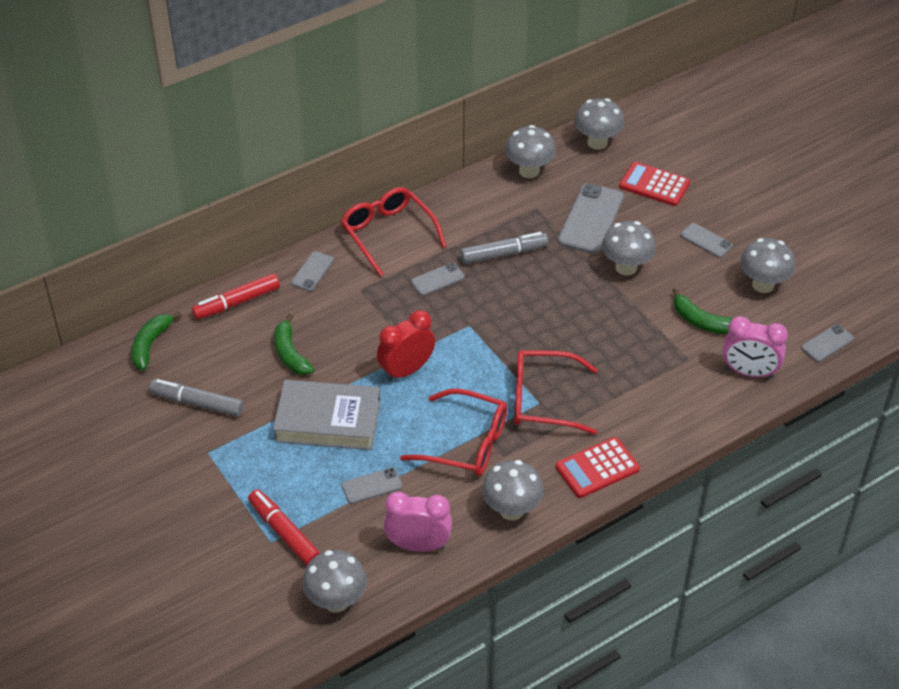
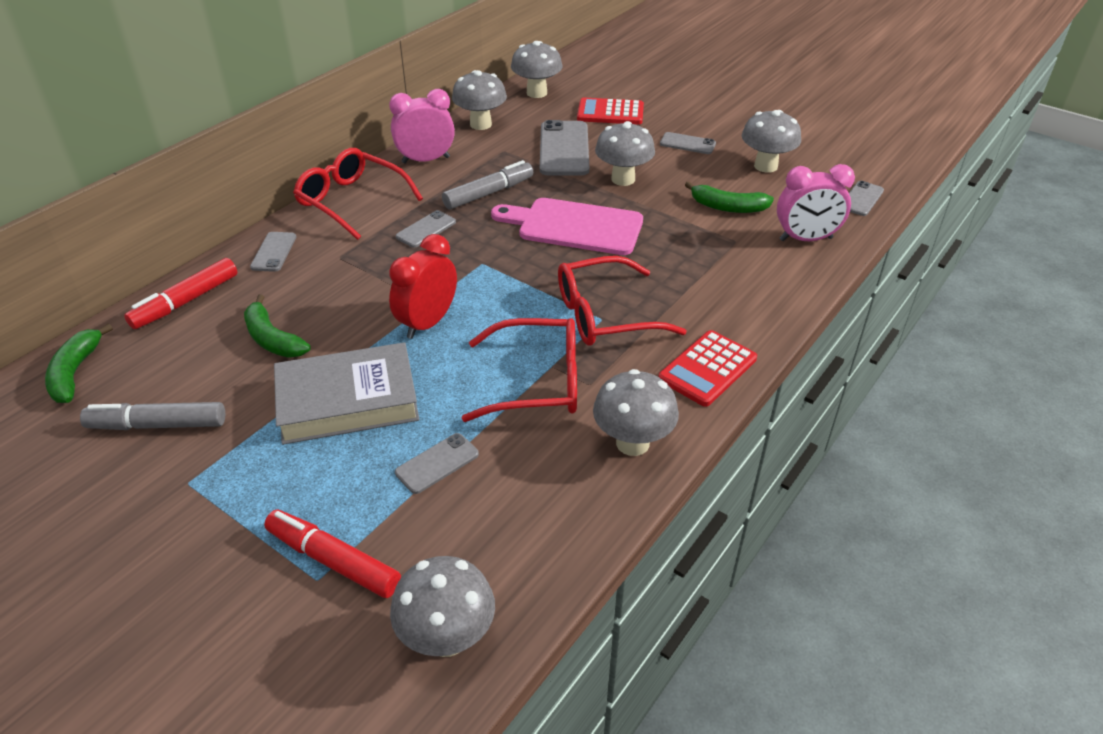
camera: 20 degrees left, 5 degrees down
pink clock [384,492,452,552] -> pink clock moved to [389,89,455,164]
none -> pink cutting board [491,198,643,255]

